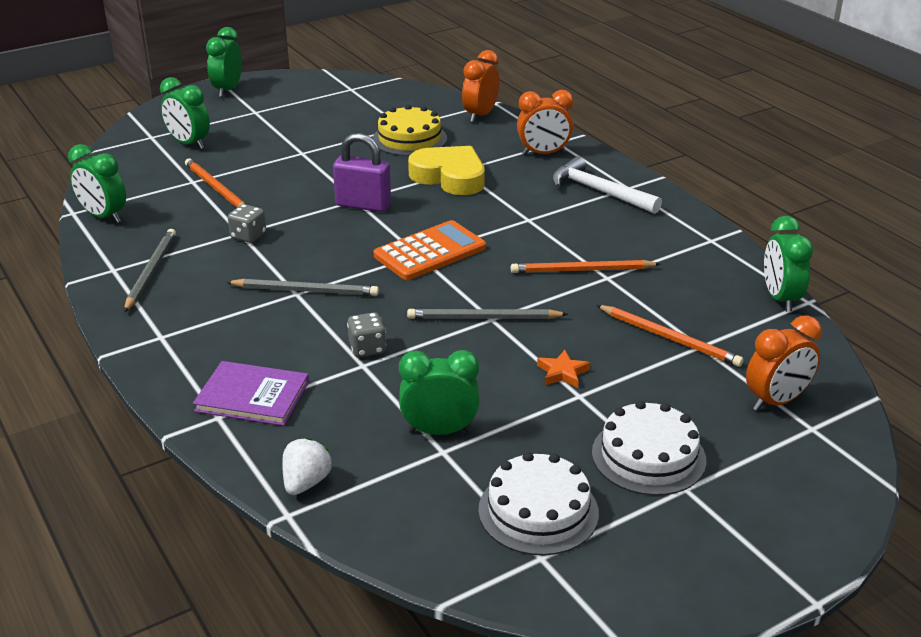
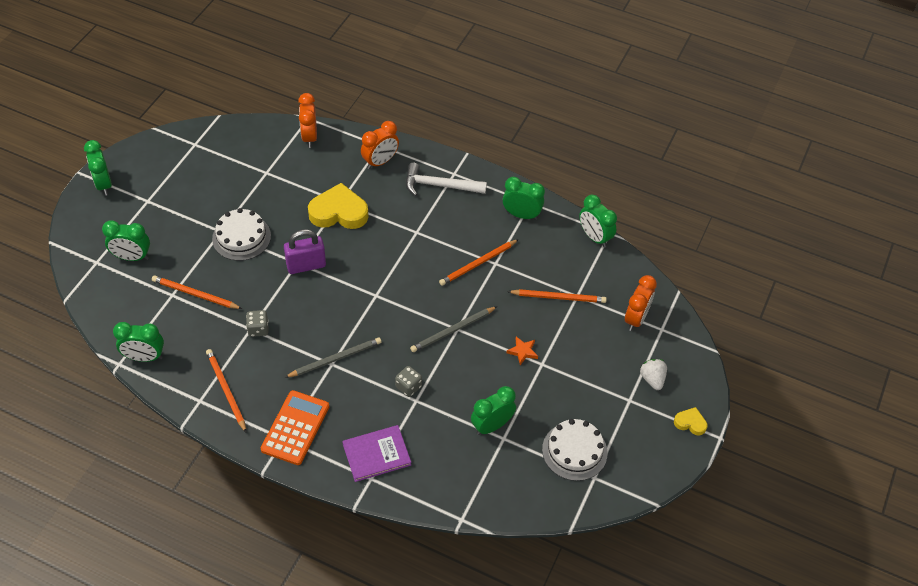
camera: 35 degrees left, 20 degrees up
grey pencil [124,229,176,312] -> orange pencil [206,349,246,432]
white strawberry [282,438,332,495] -> white strawberry moved to [640,359,667,390]
yellow cake [372,105,447,156] -> none
orange calculator [374,220,486,280] -> orange calculator moved to [261,390,329,465]
white cake [592,400,706,496] -> white cake moved to [212,208,271,261]
none -> green clock [503,177,545,220]
none -> yellow heart [674,407,707,436]

